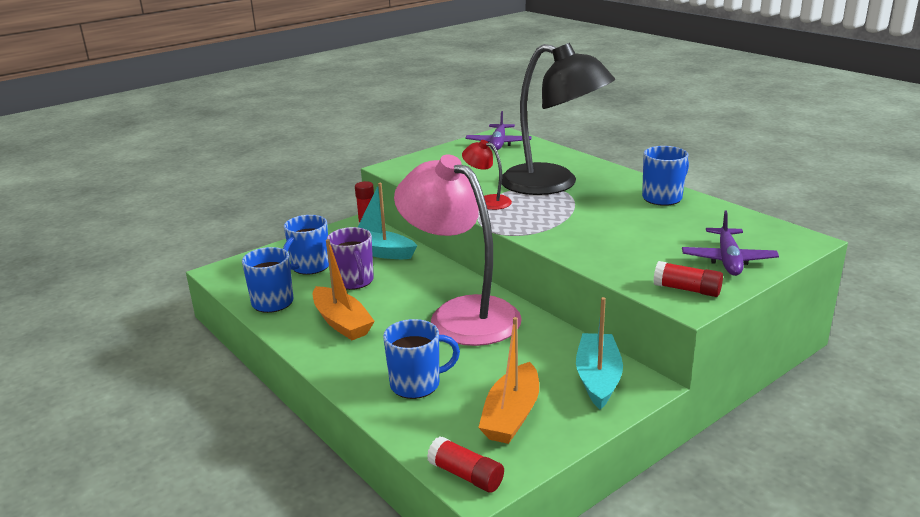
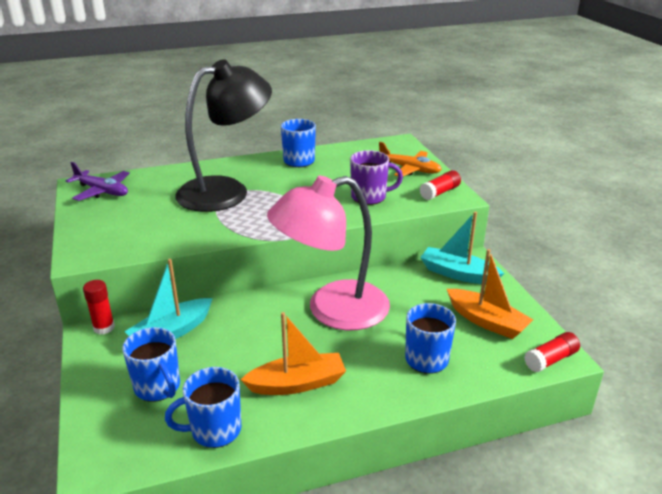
camera: 70 degrees left, 5 degrees up
purple mug [327,227,374,290] -> purple mug moved to [350,150,403,205]
red lamp [462,140,512,210] -> none
purple plane [682,211,779,276] -> orange plane [379,142,442,176]

